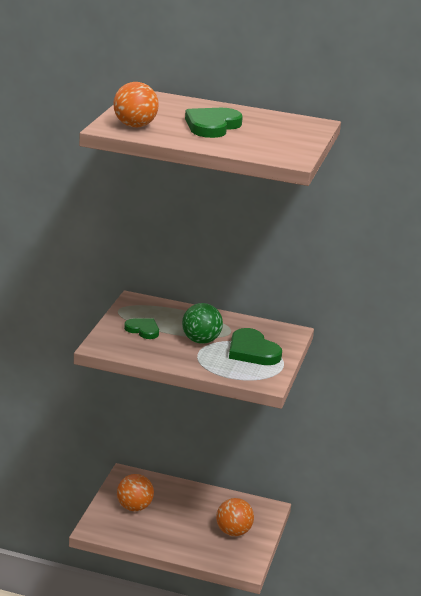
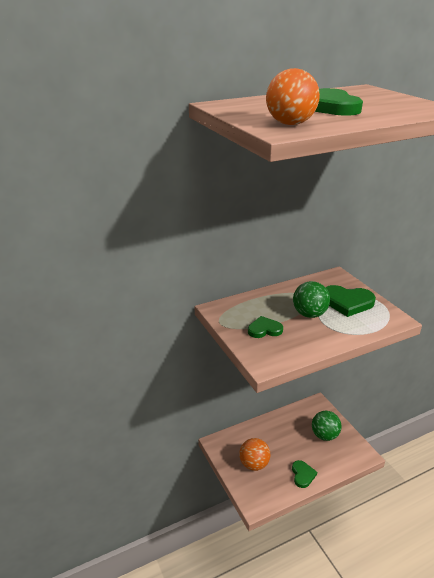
camera: 40 degrees left, 5 degrees up
orange ball [216,498,254,536] -> green ball [312,411,341,441]
none -> green heart [292,460,317,488]

